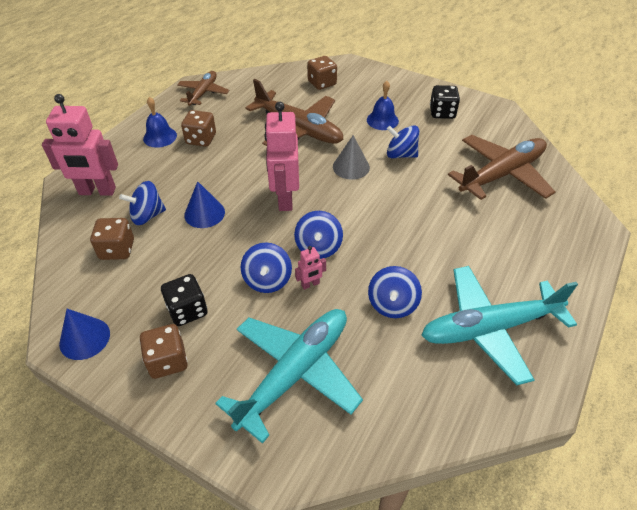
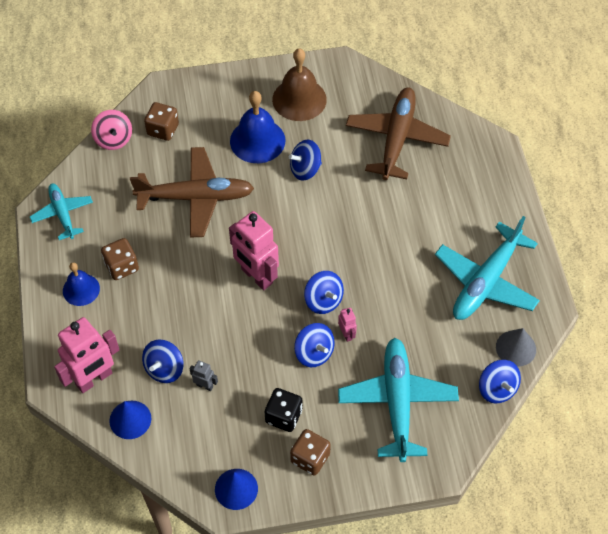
camera: 40 degrees left, 10 degrees up
brown dice [90,218,134,260] -> none
brown plane [177,71,229,106] -> turquoise plane [30,183,93,240]
blue cone [184,181,225,228] -> blue cone moved to [109,401,151,439]
pink robot [295,246,326,290] -> pink robot turned 45 degrees counterclockwise [338,308,357,342]
grey cone [333,135,370,180] -> grey cone moved to [496,328,536,367]
blue bell [367,81,399,130] -> blue bell [230,91,285,163], size x1.62
blue spinning top [368,266,422,318] -> blue spinning top moved to [479,360,521,403]
black dice [430,85,460,119] -> brown bell [272,49,327,121]
none -> pink spinning top [91,110,132,150]
none -> grey robot [190,360,218,391]

